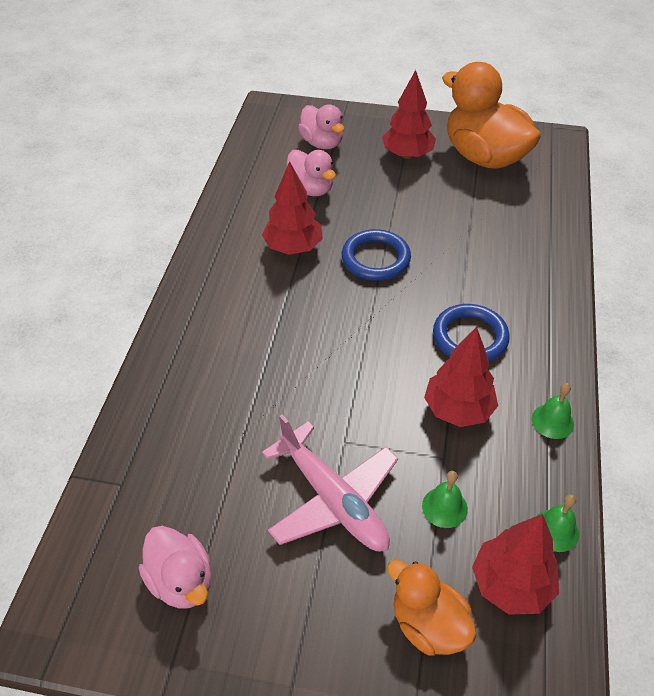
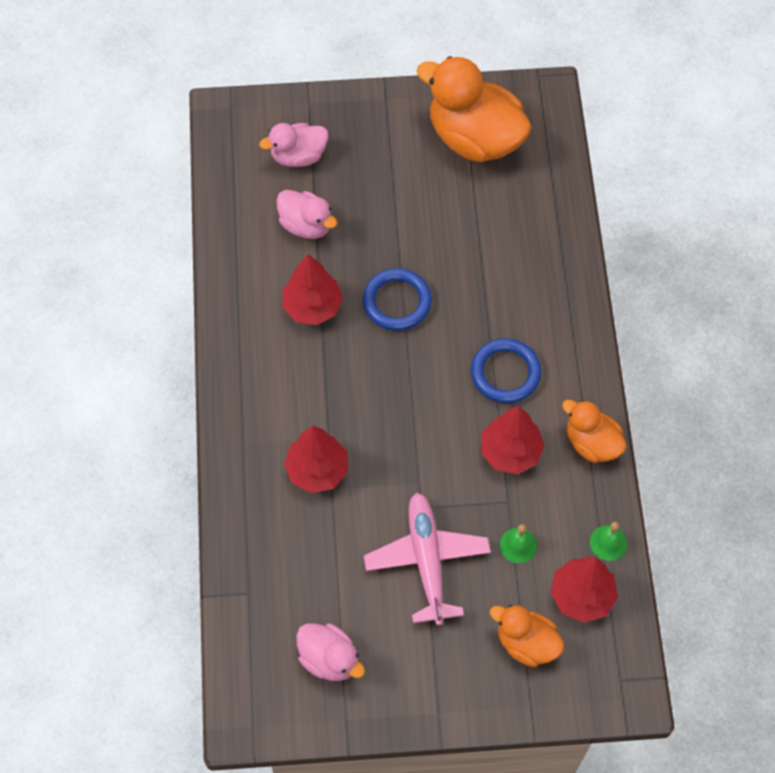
camera: 15 degrees left, 15 degrees up
pink plane [262,414,398,551] -> pink plane turned 135 degrees counterclockwise [364,493,491,626]
pink duck [298,104,344,149] -> pink duck turned 120 degrees clockwise [259,123,328,167]
red tree [382,70,436,159] -> red tree moved to [284,426,348,493]
green bell [532,383,574,439] -> orange duck [562,400,627,463]

